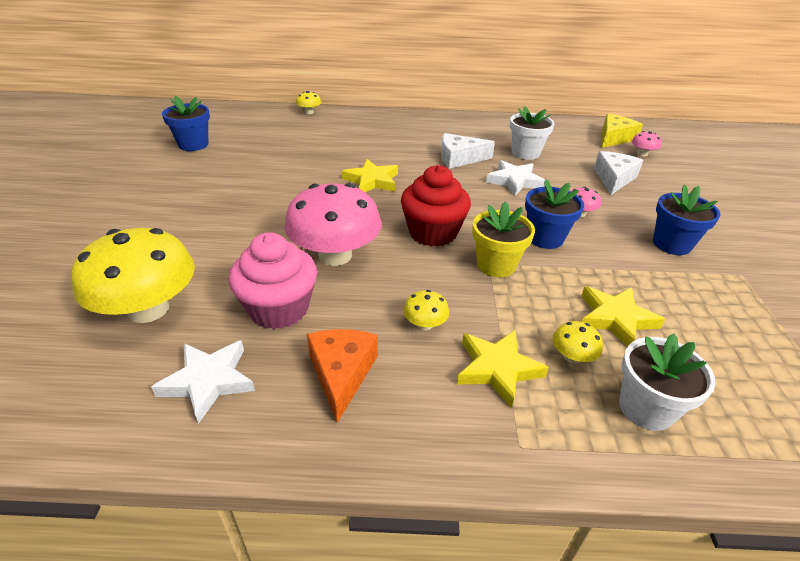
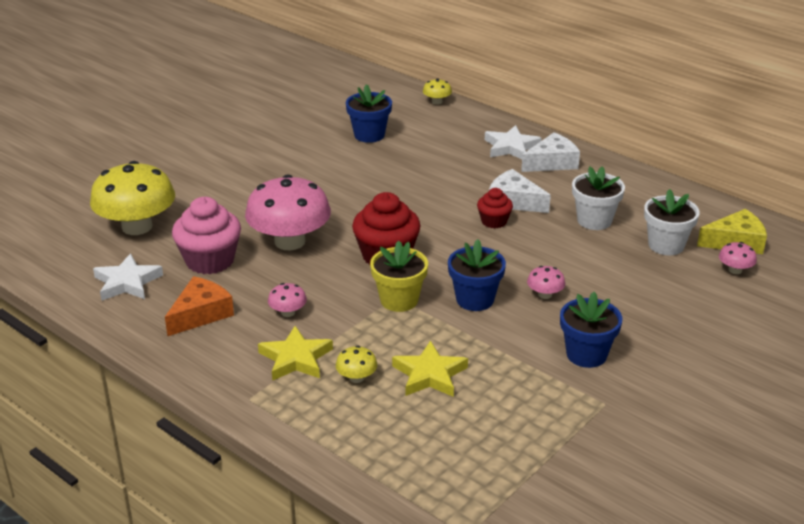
camera: 40 degrees right, 5 degrees down
blue flower pot [162,96,210,151] -> blue flower pot moved to [346,84,392,143]
yellow star [342,159,398,192] -> none
yellow mushroom [403,290,449,330] -> pink mushroom [268,283,307,317]
white star [486,160,545,196] -> white star moved to [485,125,542,159]
white cheese [594,151,643,195] -> white cheese moved to [521,132,580,172]
white flower pot [619,333,716,431] -> white flower pot moved to [644,189,700,255]
none -> red cupcake [477,188,513,229]

